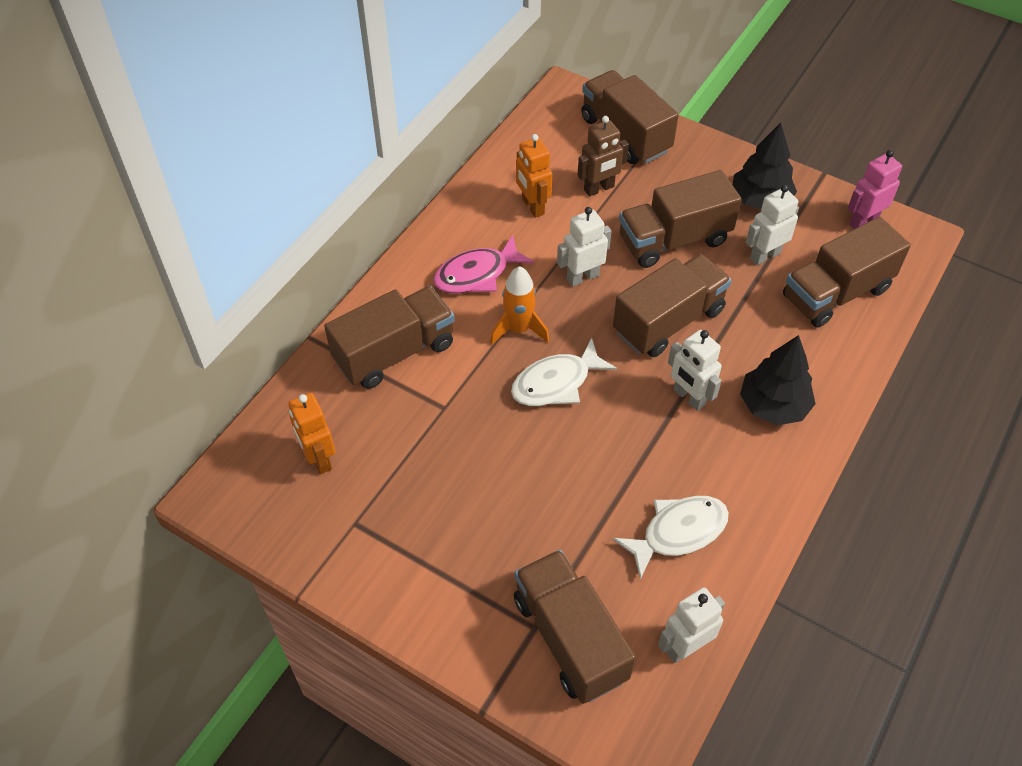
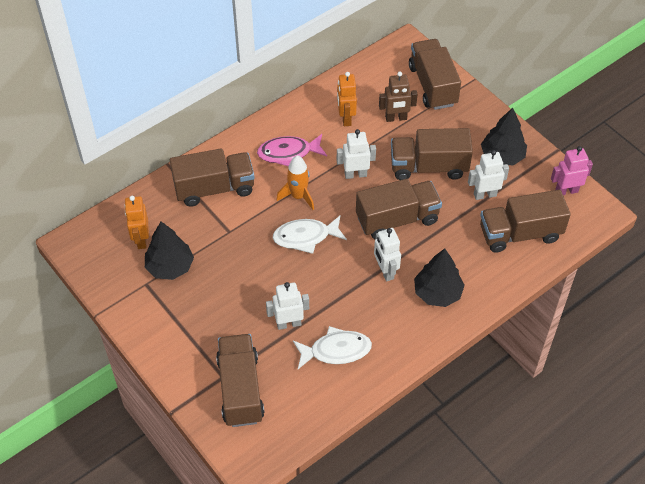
camera: 20 degrees right, 0 degrees up
white robot [658,587,725,663] -> white robot moved to [266,282,309,330]
none -> black tree [145,222,194,280]

